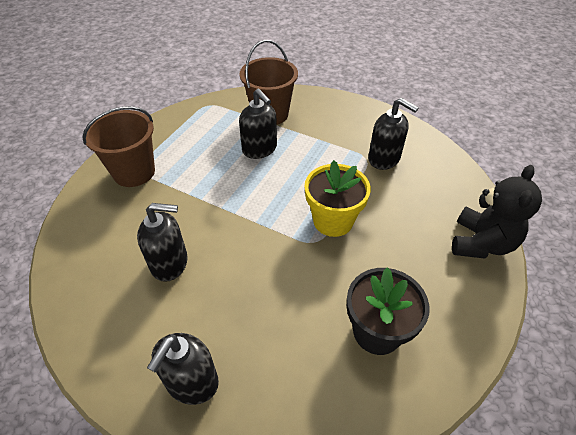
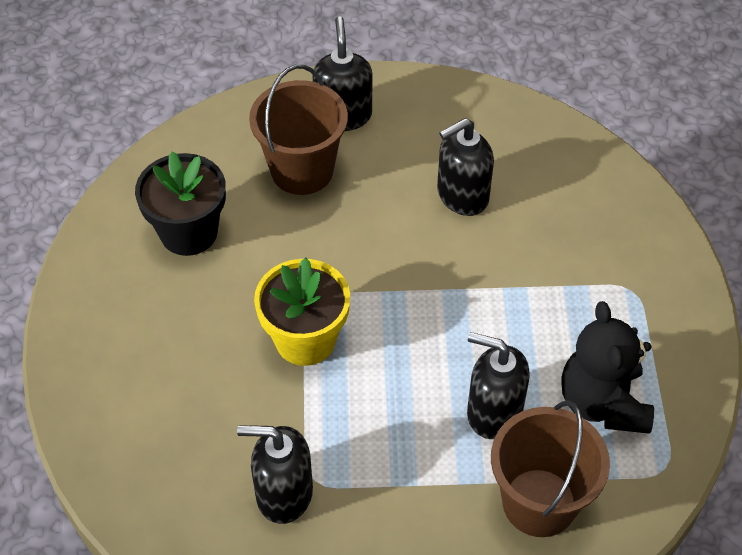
camera: 150 degrees right, 5 degrees up
brown bucket [82,106,155,187] -> brown bucket moved to [249,65,348,195]
black teddy bear [452,165,542,259] -> black teddy bear moved to [561,301,654,434]

